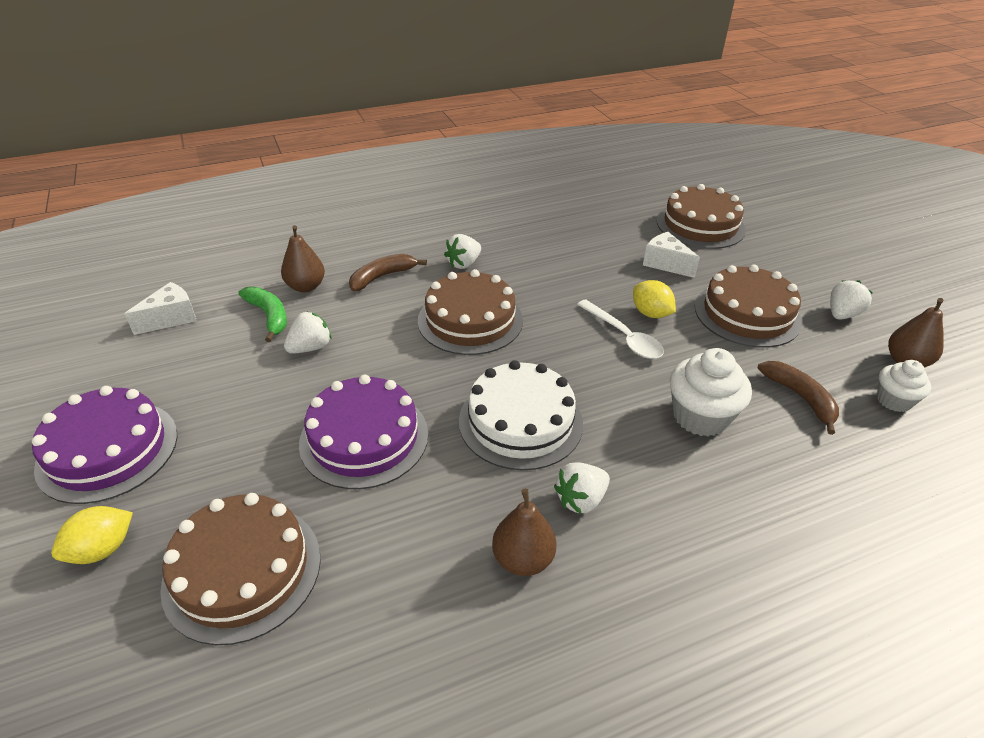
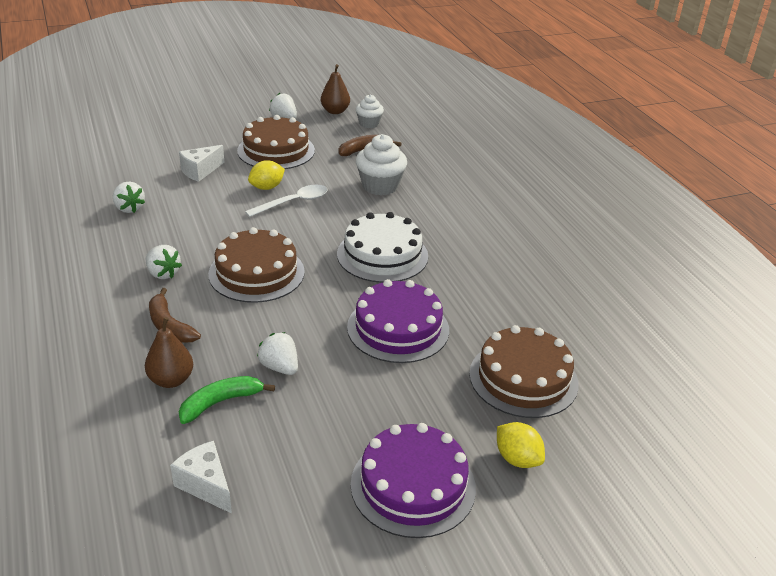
camera: 90 degrees left, 5 degrees down
brown pear [492,489,556,576] -> none
white strawberry [554,462,610,514] -> white strawberry moved to [113,182,145,213]
brown cake [657,184,746,249] -> none

